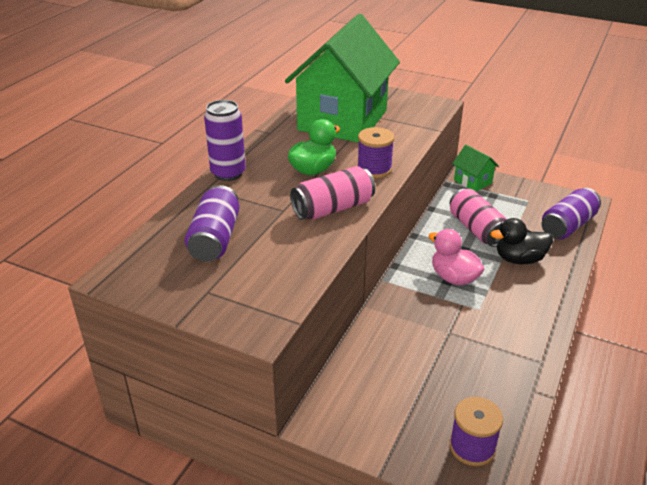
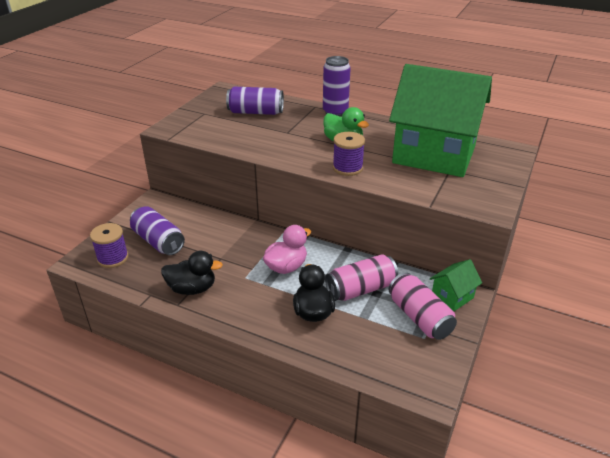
camera: 90 degrees right, 0 degrees up
pink can [290,166,375,220] -> pink can moved to [388,272,457,340]
purple can [542,188,601,239] -> purple can moved to [130,206,185,255]
none -> black duck [161,251,223,295]

